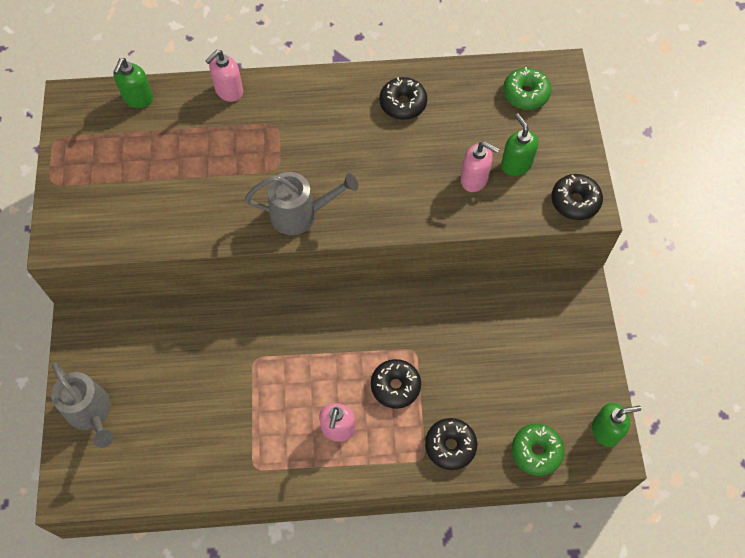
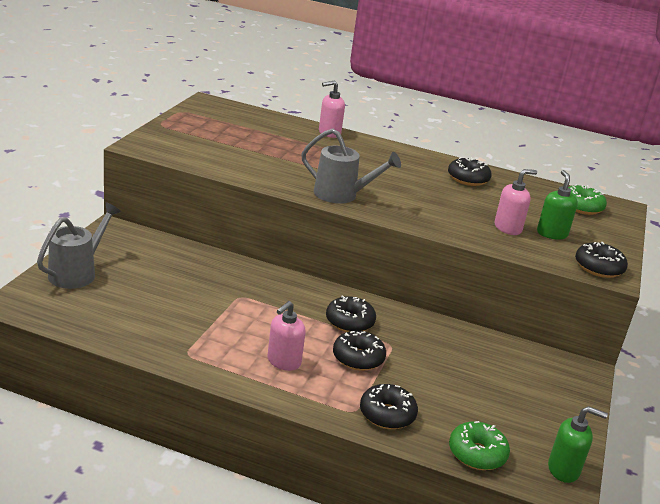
camera: 20 degrees right, 35 degrees down
grey watering can [51,362,113,448] -> grey watering can turned 135 degrees counterclockwise [37,202,121,289]
green soap dispenser [113,58,153,108] -> none
pink soap dispenser [461,141,500,192] -> pink soap dispenser turned 75 degrees counterclockwise [495,169,537,235]
none -> black donut [326,295,376,332]

